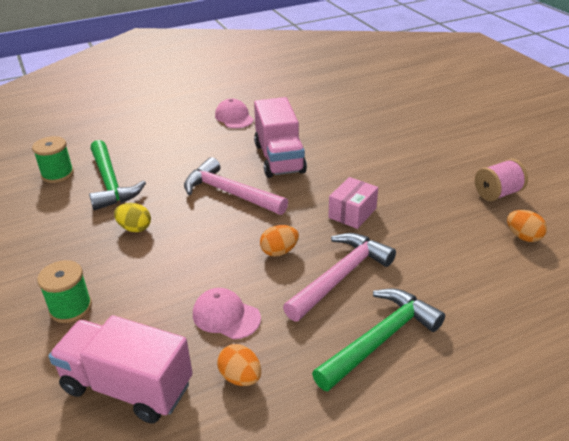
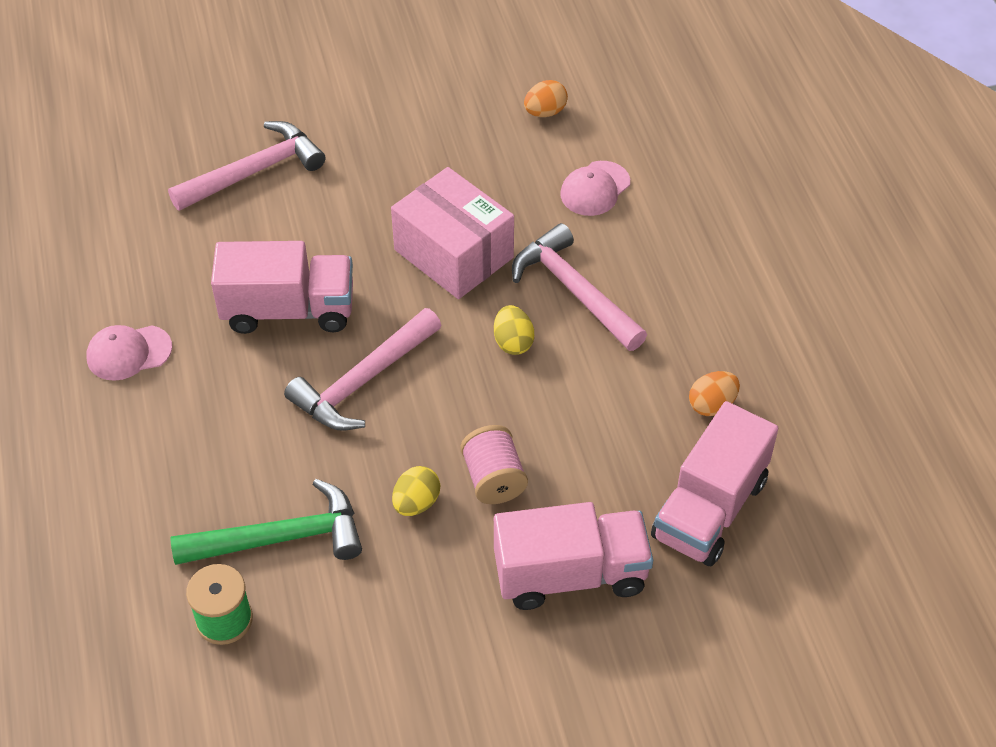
camera: 80 degrees left, 15 degrees up
green spool [37,260,92,323] -> pink truck [494,502,653,610]
pink cap [193,288,261,339] -> pink cap moved to [560,161,630,216]
orange egg [260,225,299,257] -> yellow egg [494,305,534,355]
green hammer [312,289,445,391] -> none
pink box [328,177,378,229] -> pink box [391,167,514,299], size x1.71
pink spool [475,159,528,201] -> pink spool moved to [460,425,528,504]
none -> pink hammer [168,121,326,211]

